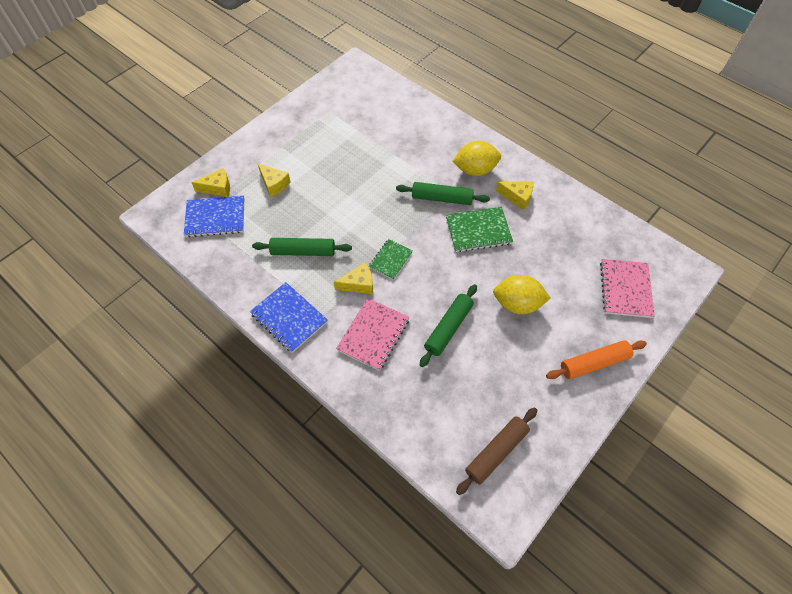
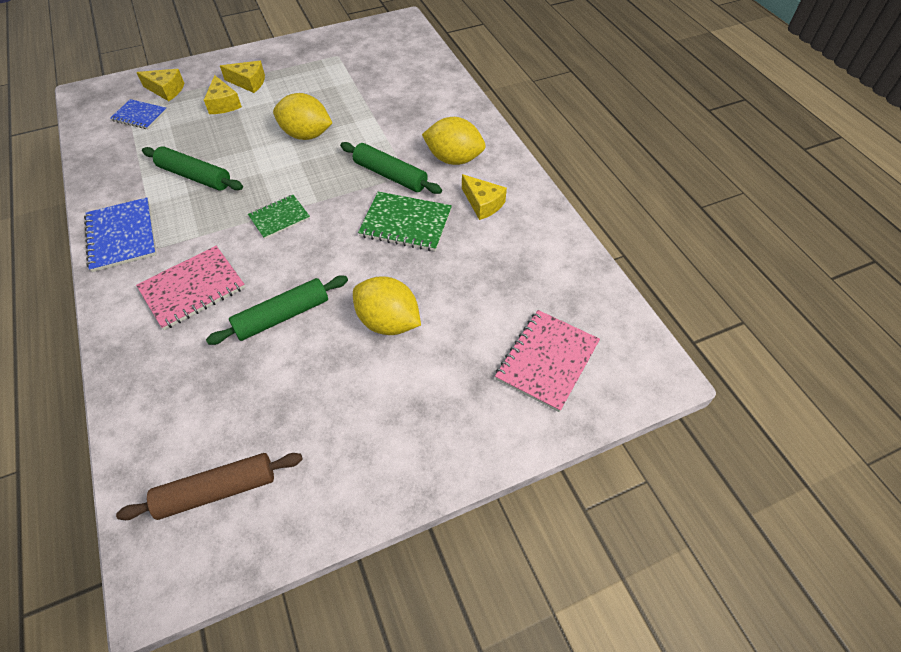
camera: 25 degrees right, 5 degrees down
blue notebook [184,196,244,237] -> blue notebook [110,99,167,129], size x0.64
yellow cheese [334,262,373,294] -> yellow cheese moved to [220,61,265,93]
orange rolling pin [546,340,647,379] -> none
none -> yellow lemon [273,93,332,140]

